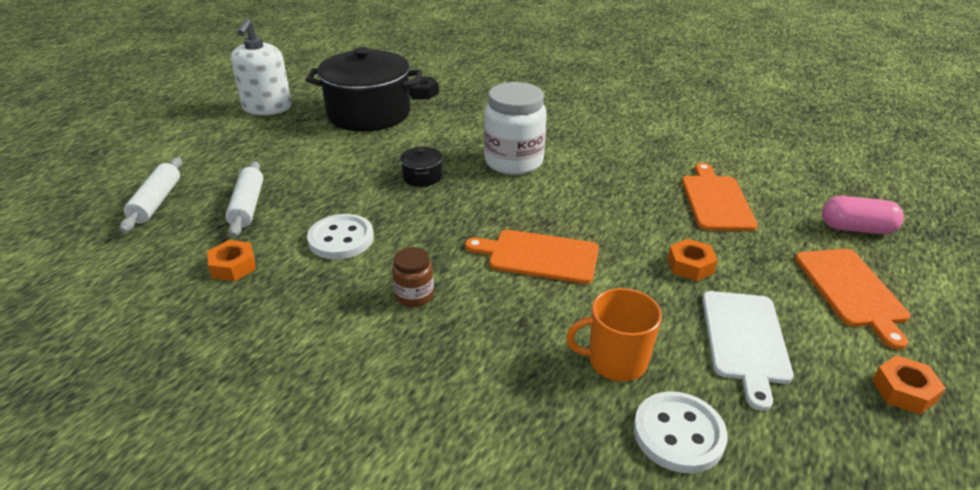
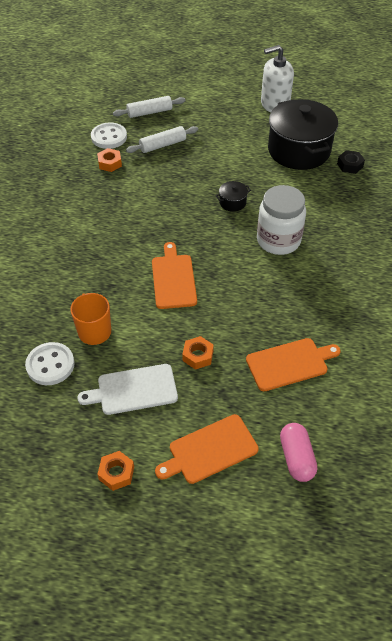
camera: 70 degrees right, 15 degrees up
white button [307,214,374,259] -> white button moved to [91,122,127,149]
brown jar [392,247,434,307] -> none

